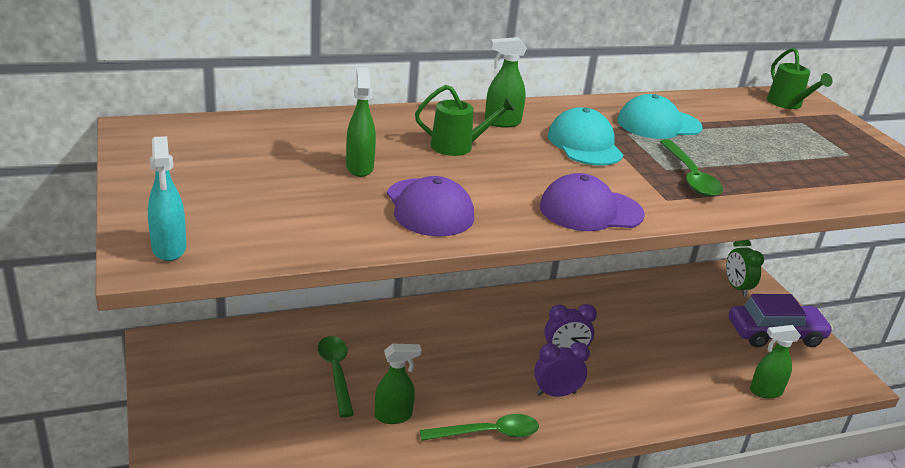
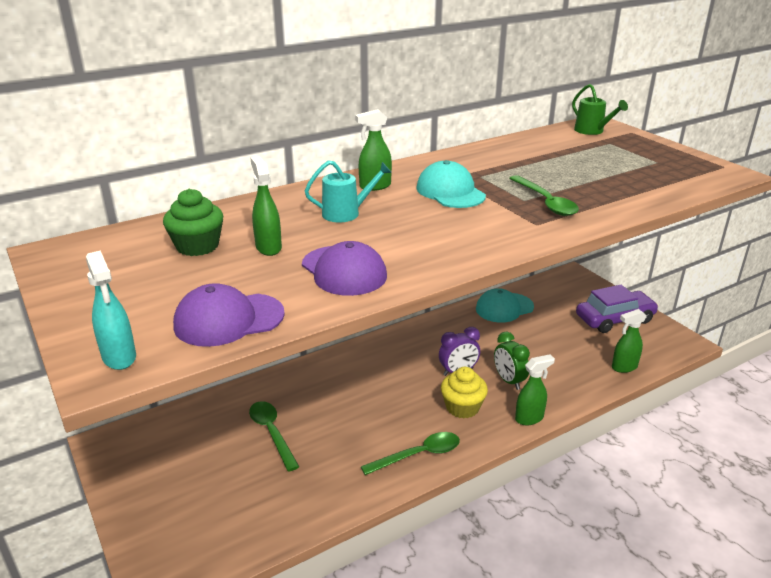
camera: 10 degrees left, 0 degrees up
green spray bottle [375,344,422,424] -> green spray bottle moved to [515,354,555,425]
green watering can [415,85,516,156] -> turquoise watering can [305,160,392,223]
purple clock [534,342,590,397] -> yellow cupcake [441,367,488,419]
purple cap [540,173,645,231] -> purple cap moved to [173,283,285,347]
turquoise cap [617,94,702,139] -> turquoise cap moved to [476,288,534,323]
green clock [726,240,764,297] -> green clock moved to [494,332,530,390]
none -> green cupcake [163,189,223,256]

